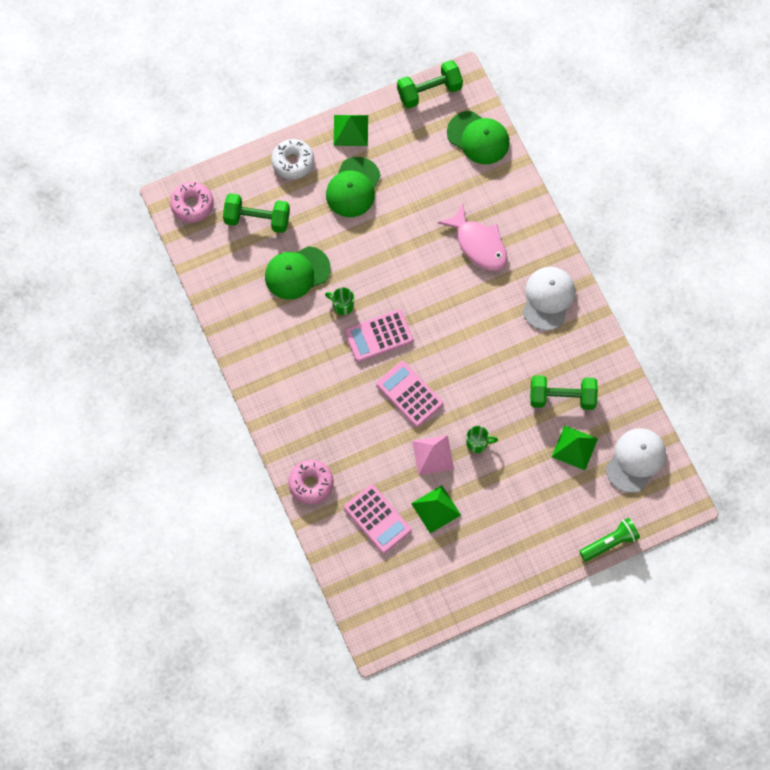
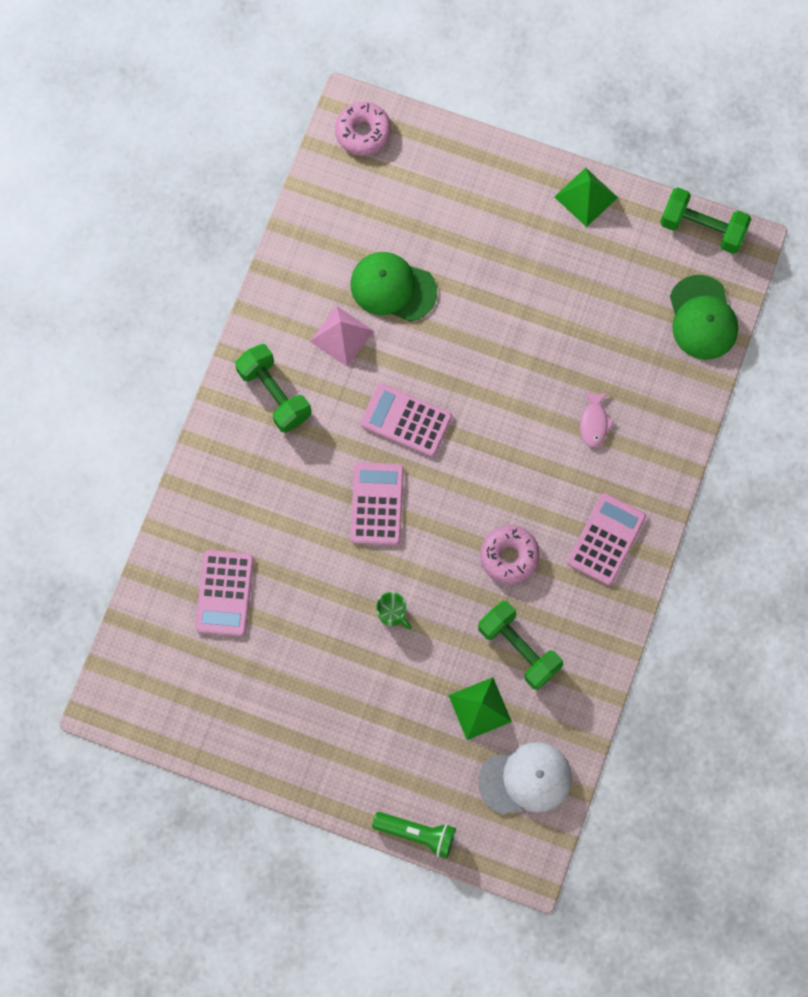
camera: 45 degrees right, 5 degrees up
green dumbbell [223,193,290,233] -> green dumbbell moved to [235,344,311,433]
white donut [271,139,314,179] -> none
pink donut [288,460,334,504] -> pink donut moved to [480,525,540,584]
green mug [325,287,354,315] -> none
green cap [326,157,381,217] -> none
green pyramid [411,485,461,533] -> none
pink pyramid [412,435,454,475] -> pink pyramid moved to [310,306,374,367]
pink fish [438,204,508,271] -> pink fish [580,391,614,447], size x0.55
white cap [523,267,575,331] -> pink calculator [567,493,646,585]

